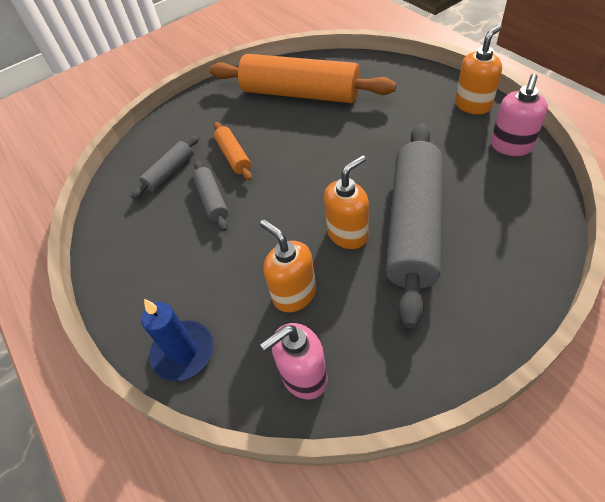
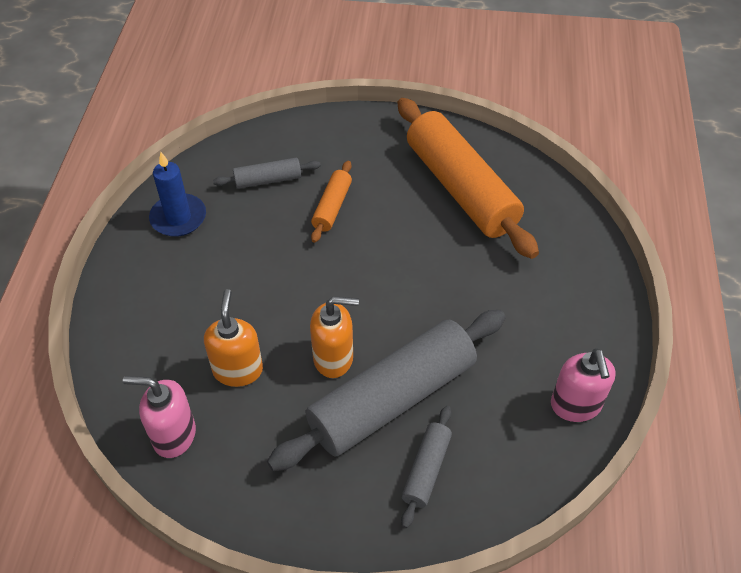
camera: 35 degrees right, 0 degrees up
blue candle [141,299,213,381] -> blue candle moved to [149,152,206,237]
grey rolling pin [193,161,228,231] -> grey rolling pin moved to [401,406,452,528]
orange soap dispenser [455,25,502,115] -> none
pink soap dispenser [491,74,548,156] -> pink soap dispenser turned 75 degrees counterclockwise [551,348,616,422]

